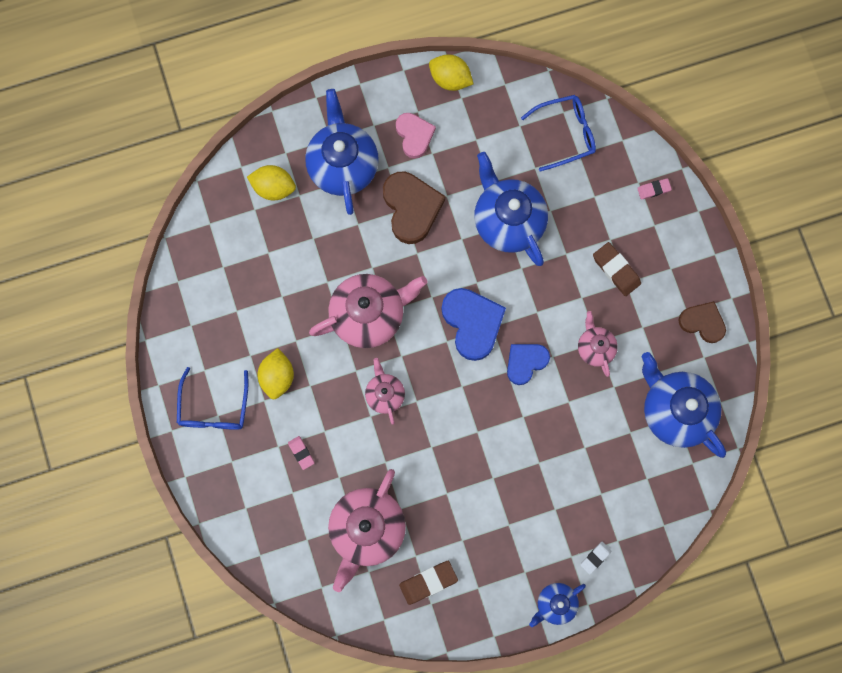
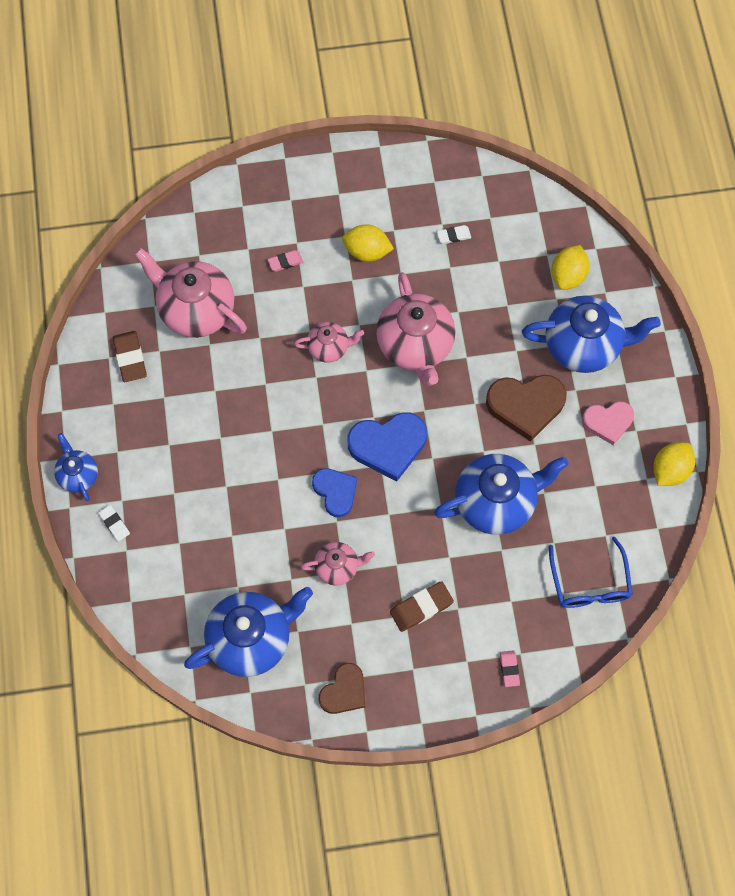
camera: 100 degrees right, 10 degrees down
blue glasses [177,367,249,430] -> none
none -> white eraser [437,225,471,244]

